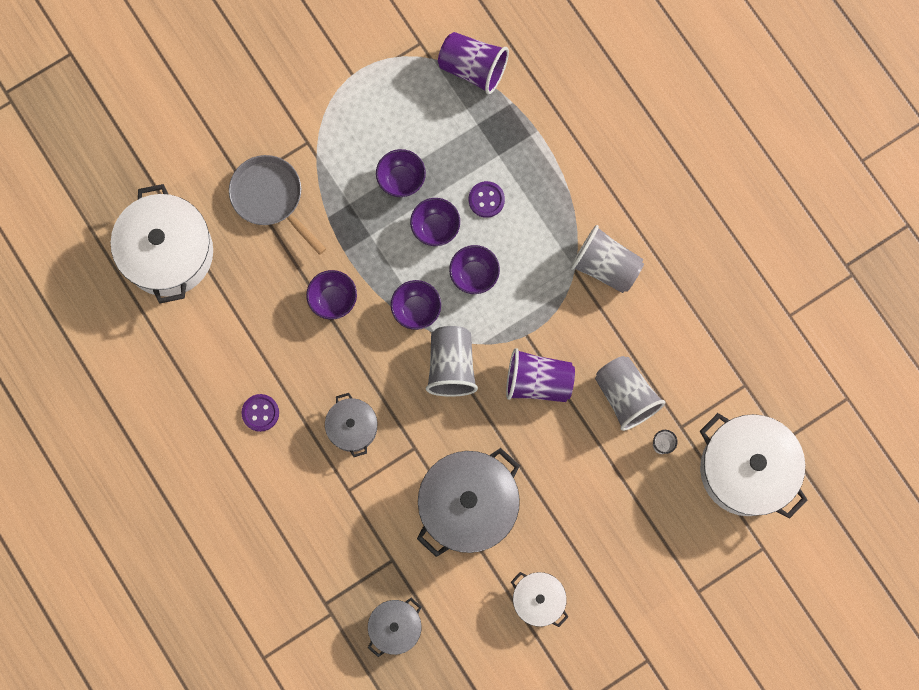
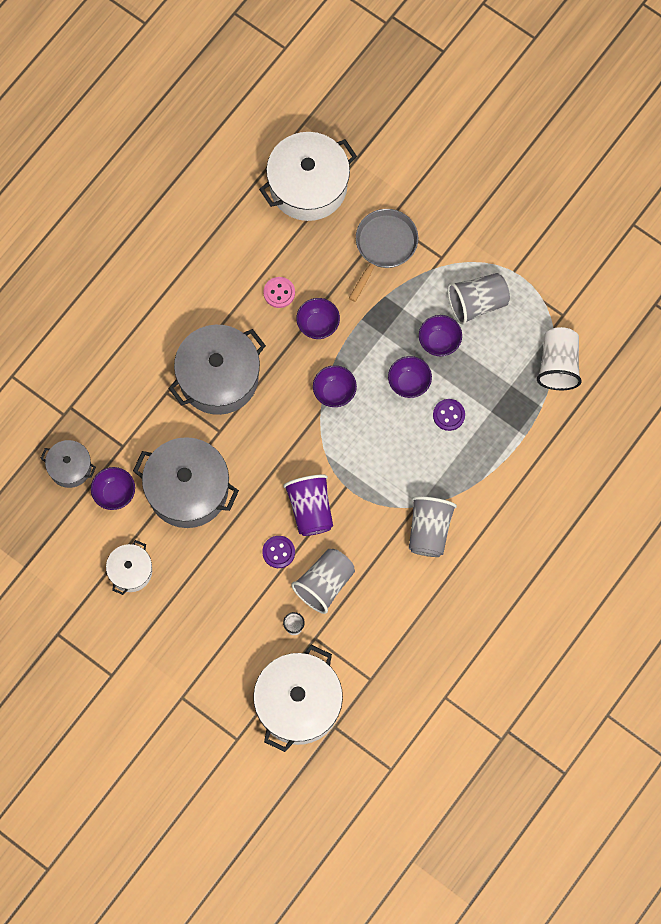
camera: 70 degrees right, 5 degrees down
purple button [241,394,279,432] -> purple button moved to [262,536,295,568]
grey pot [325,393,377,457] -> grey pot [168,325,266,415], size x1.89
grey cup [426,326,478,397] -> grey cup moved to [448,273,510,325]
purple cup [438,32,509,94] -> white cup [537,327,582,390]
purple bowl [449,245,500,294] -> purple bowl moved to [91,467,135,510]
none -> pink button [264,277,295,308]

